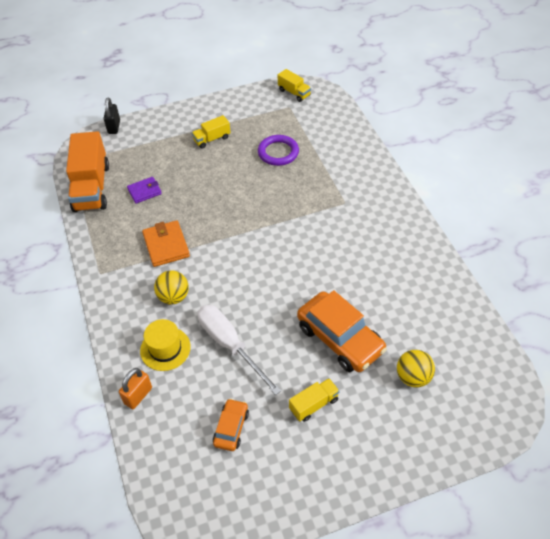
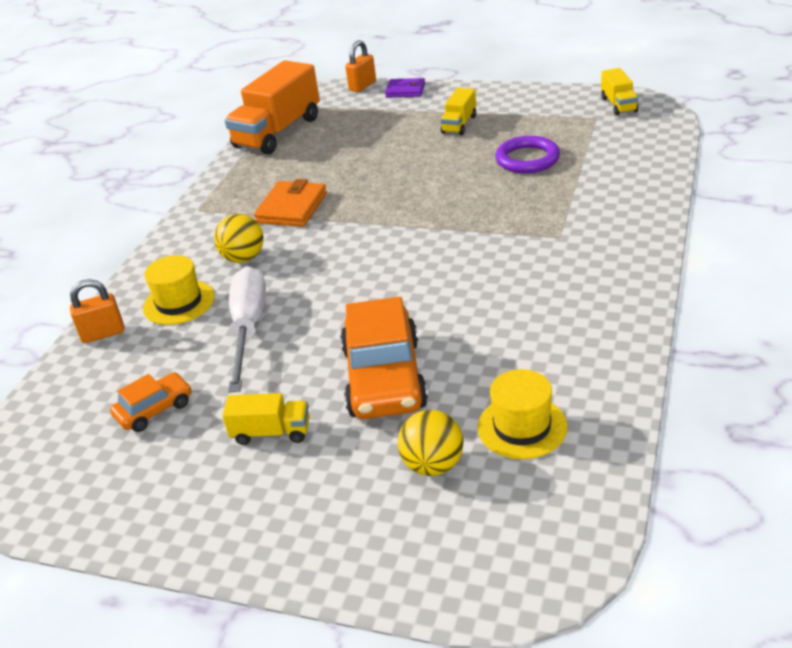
camera: 40 degrees right, 15 degrees down
black padlock [104,97,120,134] -> orange padlock [345,40,376,92]
purple wallet [127,177,162,204] -> purple wallet moved to [385,78,425,98]
yellow truck [192,115,231,149] -> yellow truck turned 75 degrees counterclockwise [440,88,476,135]
none -> yellow hat [478,369,568,459]

